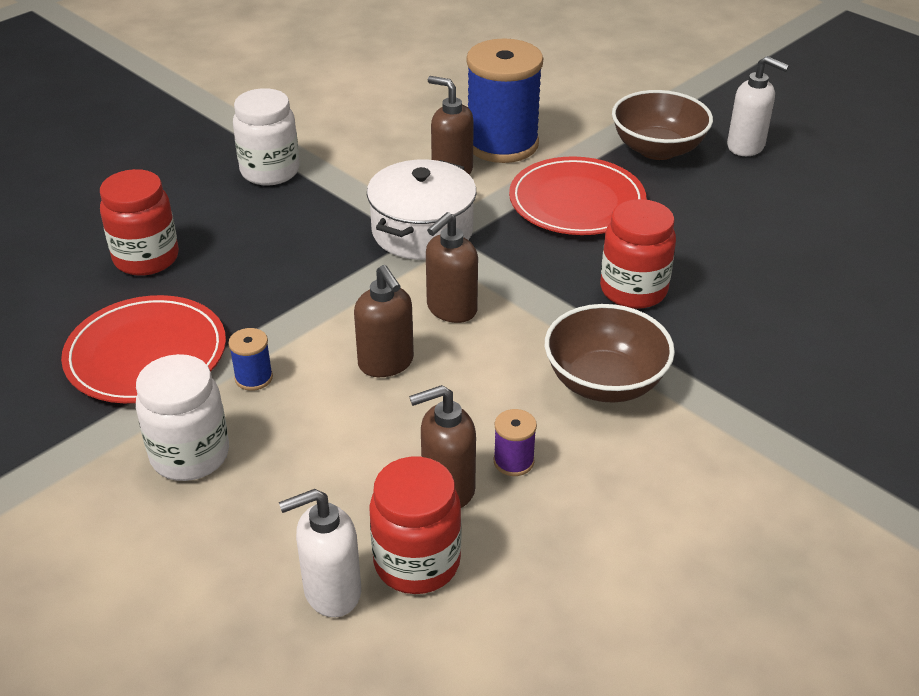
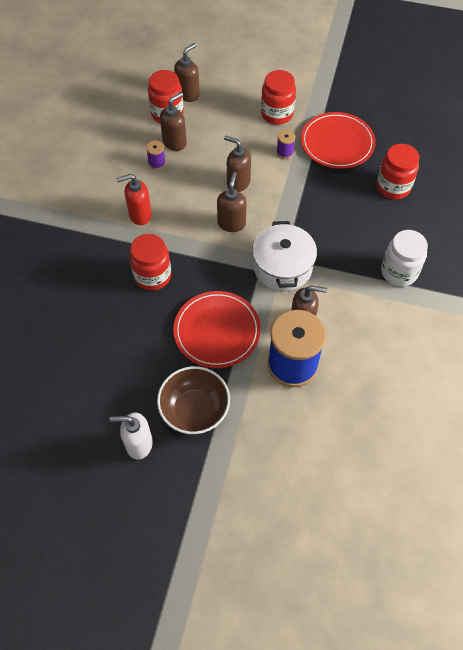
camera: 150 degrees right, 20 degrees up
white jar [136,354,229,481] -> red jar [261,70,296,125]
blue spool [228,328,273,391] -> purple spool [276,130,295,159]
white soap dispenser [279,489,361,617] -> brown soap dispenser [174,43,200,102]
brown bowl [545,304,675,403] -> red soap dispenser [116,174,152,225]

